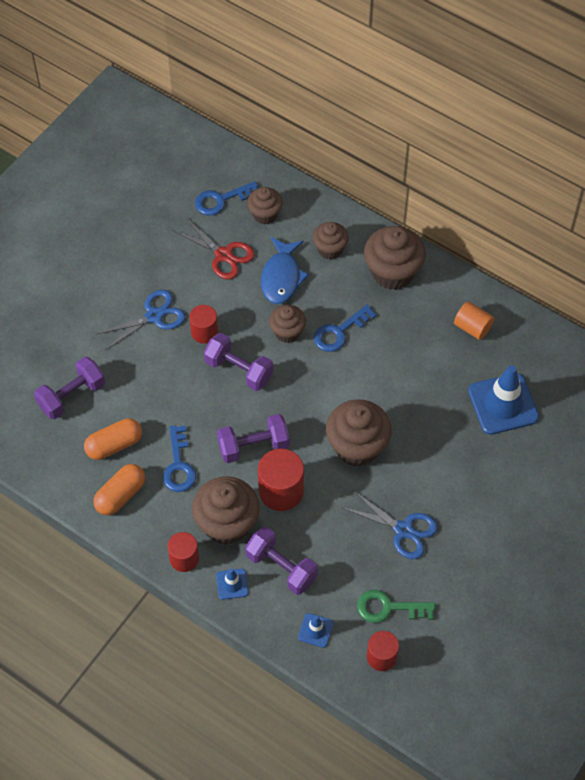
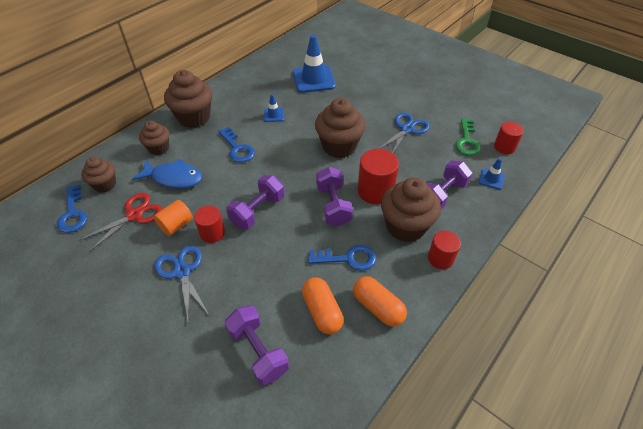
camera: 85 degrees left, 10 degrees down
blue traffic cone [216,568,249,600] -> blue traffic cone moved to [264,94,284,122]
brown cupcake [269,305,306,343] -> none
orange cylinder [454,301,494,340] -> orange cylinder moved to [154,200,193,236]

